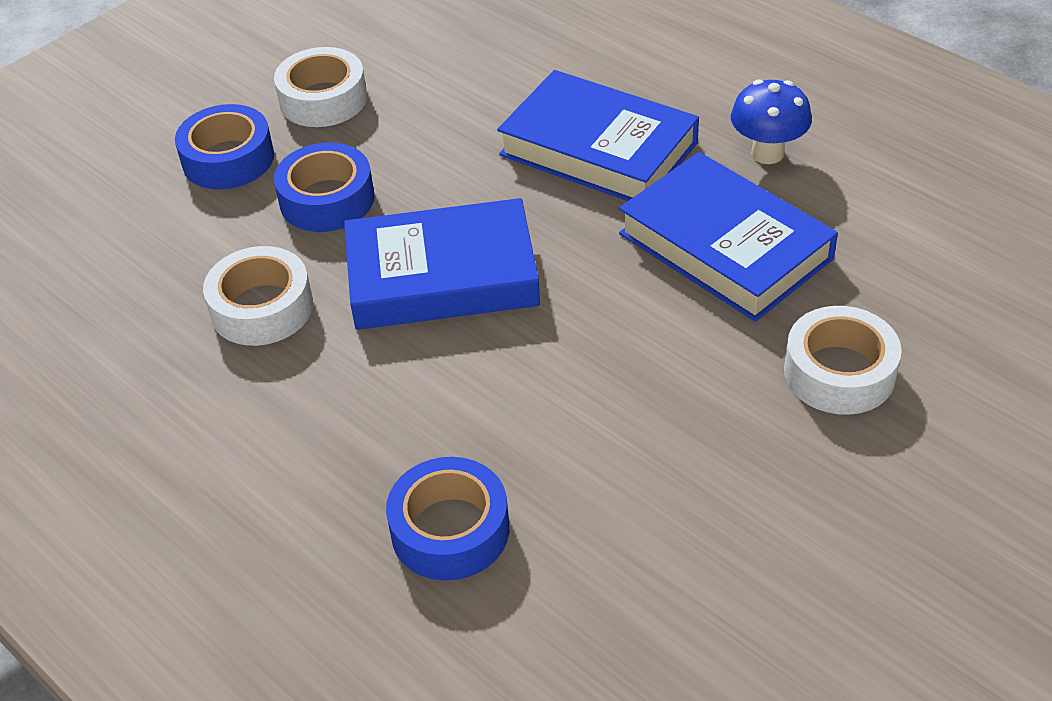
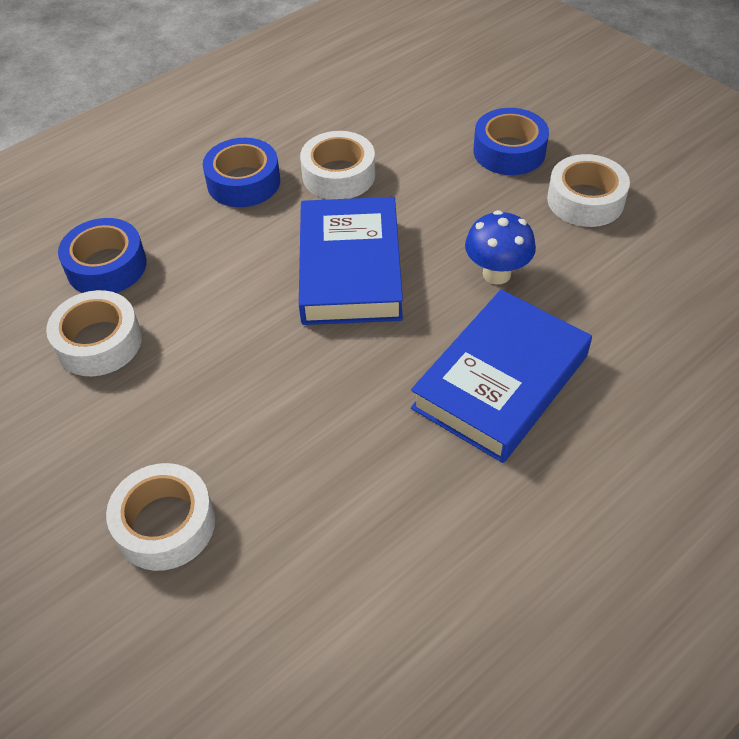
camera: 95 degrees right, 5 degrees up
blue tape [274,143,375,232] -> blue tape moved to [203,138,280,207]
blue book [619,152,838,322] -> none
blue mushroom [731,79,812,164] -> blue mushroom moved to [465,210,536,285]
none -> white tape [46,290,142,376]

